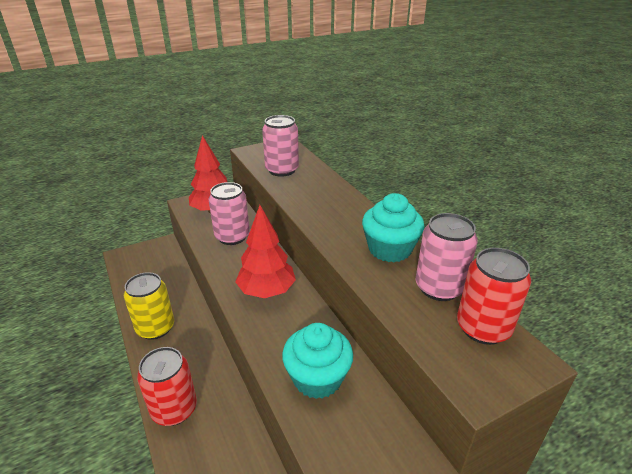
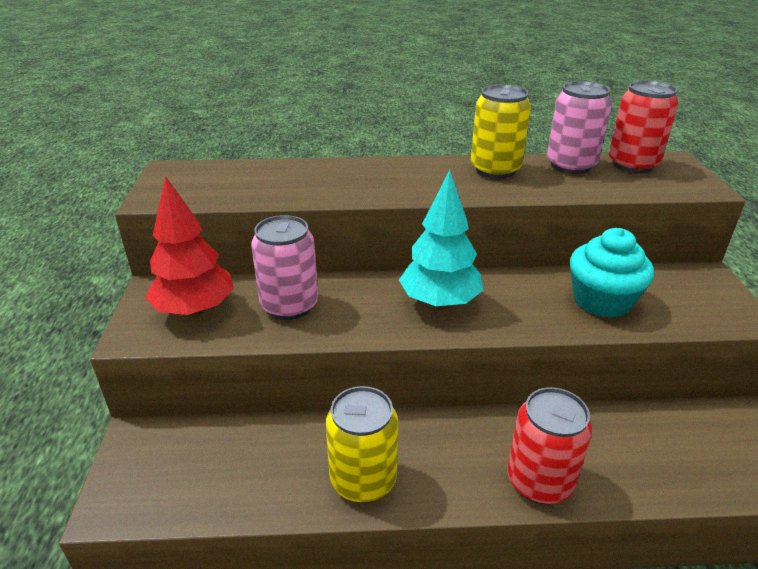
camera: 65 degrees left, 0 degrees up
red tree [235,205,296,298] -> turquoise tree [399,170,483,308]
pink can [262,115,299,177] -> none
turquoise cupcake [362,193,424,262] -> yellow can [471,84,531,179]

